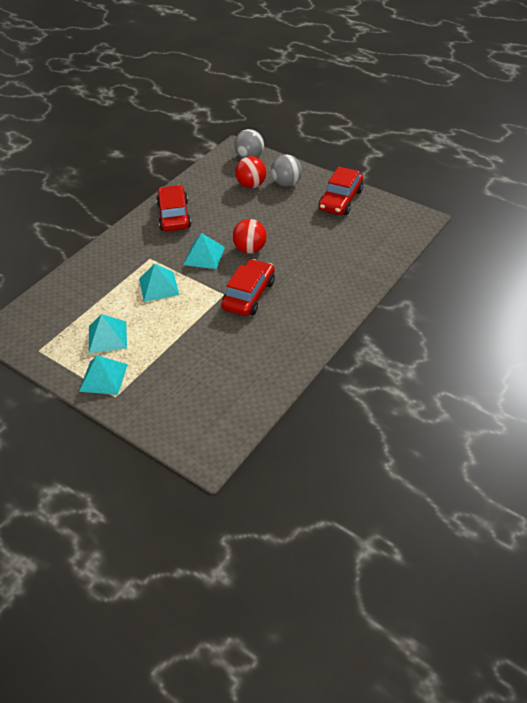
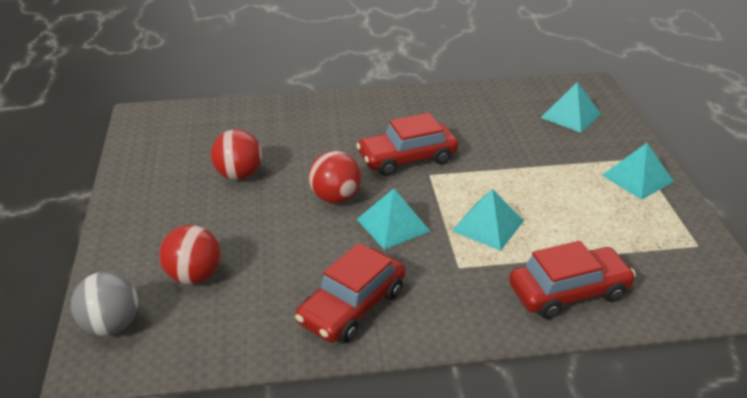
camera: 135 degrees left, 10 degrees down
turquoise pyramid [89,314,127,353] -> turquoise pyramid moved to [541,82,601,133]
grey ball [271,155,302,187] -> none
red car [319,166,363,215] -> red car moved to [509,241,636,319]
none -> red ball [211,130,262,180]

